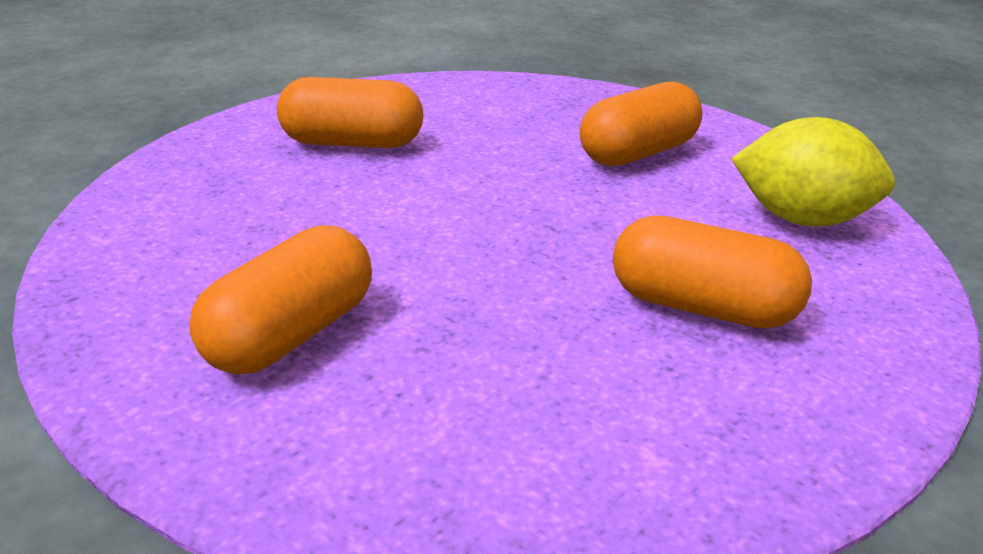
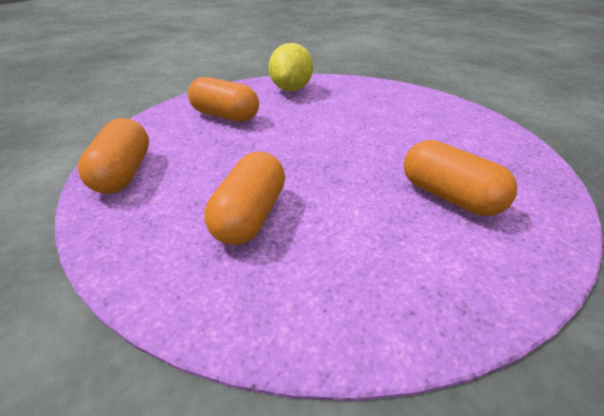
camera: 85 degrees right, 5 degrees up
orange capsule [277,77,423,148] -> orange capsule moved to [78,118,149,194]
yellow lemon [731,117,895,227] -> yellow lemon moved to [269,43,313,91]

